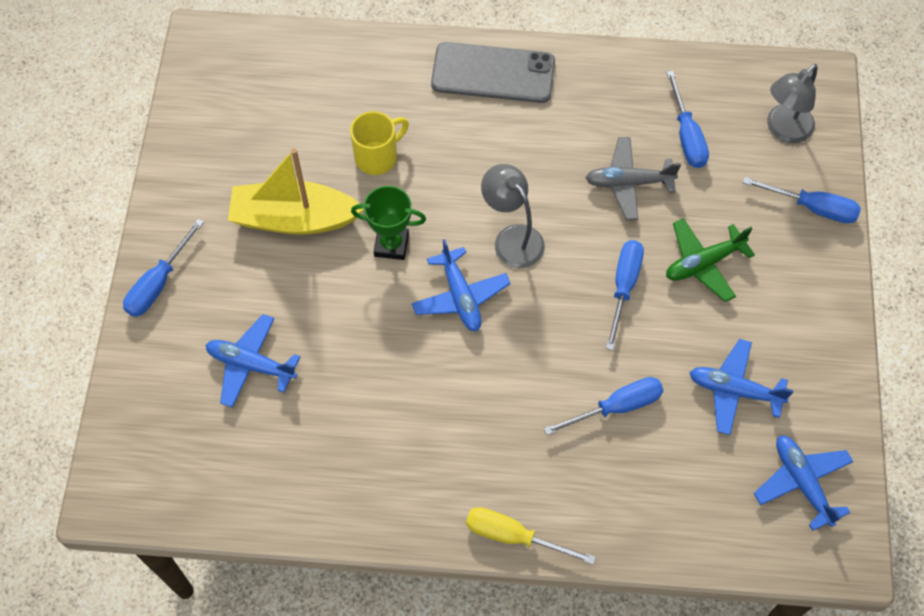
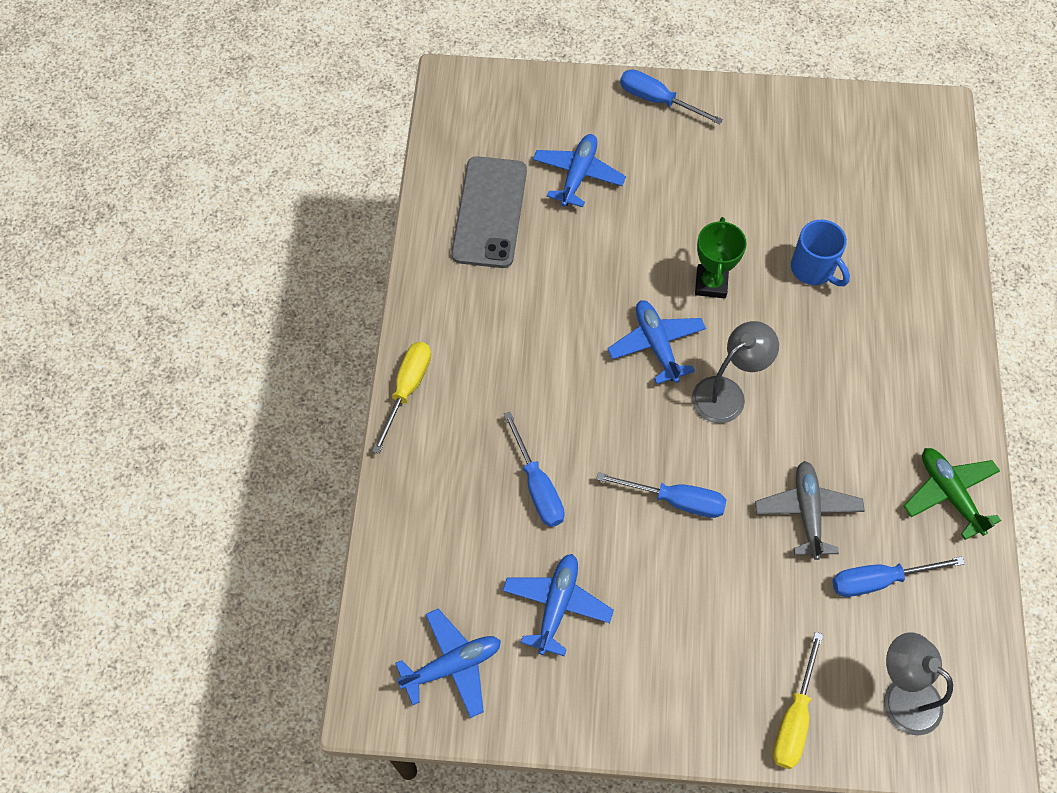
camera: 90 degrees right, 0 degrees up
yellow boat [228,148,364,235] -> none
yellow mug [350,111,409,175] -> blue mug [791,220,850,286]
blue plane [412,239,511,331] -> blue plane turned 90 degrees clockwise [607,300,706,384]
grey phone [431,42,555,103] -> grey phone moved to [451,156,527,268]
green plane [666,218,755,302] -> green plane moved to [904,448,1001,540]
blue screwdriver [743,177,861,224] -> yellow screwdriver [773,632,823,769]

